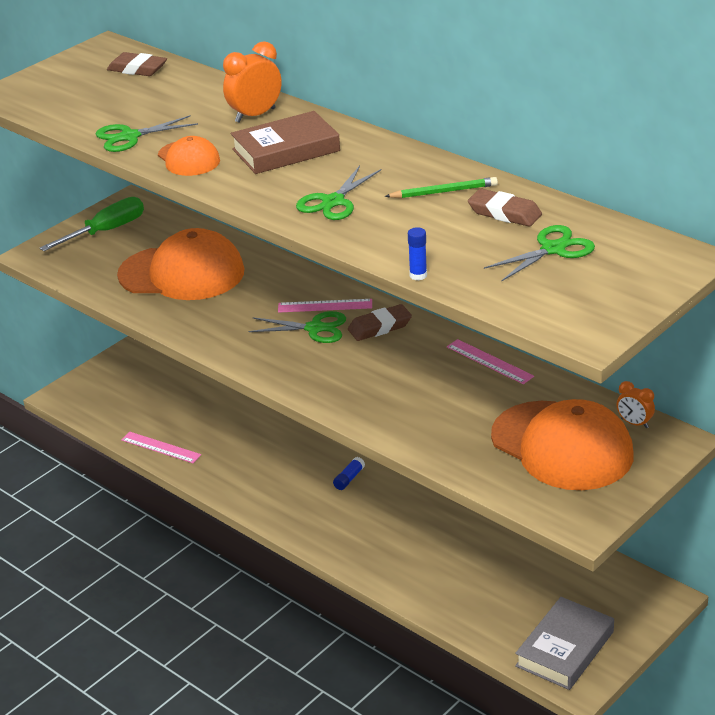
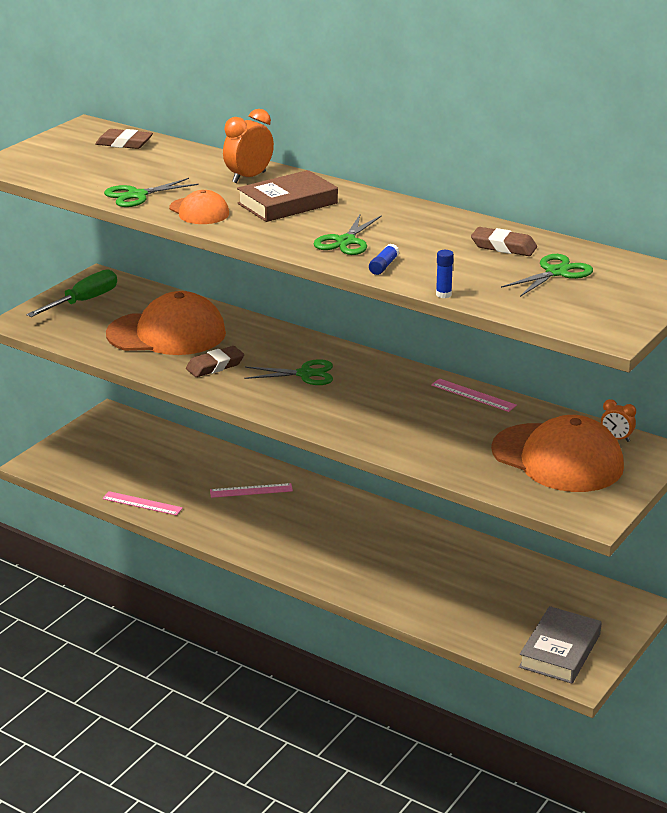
camera: 10 degrees left, 5 degrees down
pink ruler [278,299,372,313] -> pink ruler moved to [210,483,293,498]
blue glue stick [333,457,365,490] -> blue glue stick moved to [369,244,399,275]
brown eraser [348,304,412,341] -> brown eraser moved to [186,346,244,377]
green pencil [385,177,498,198] -> none

